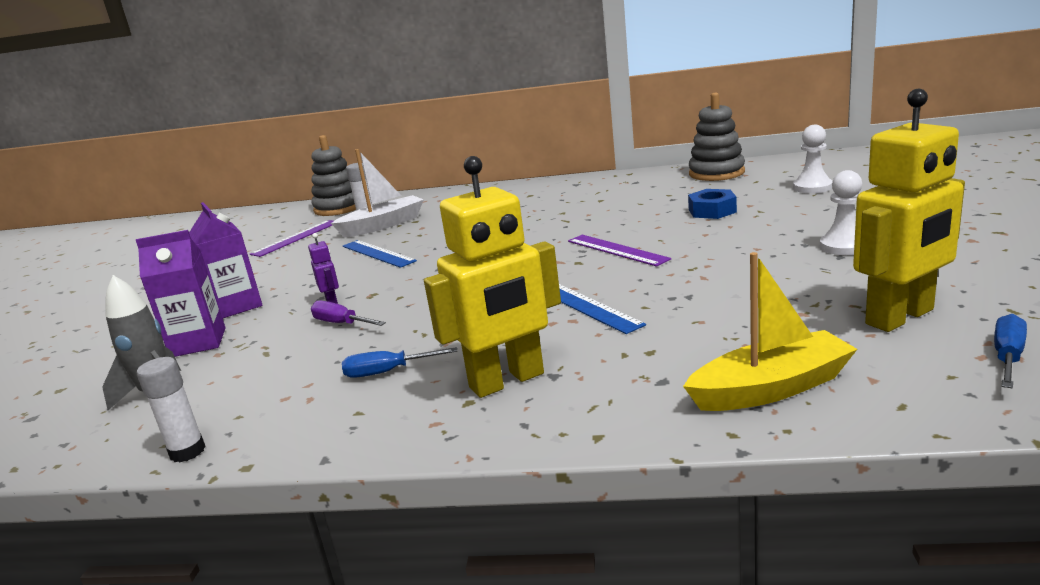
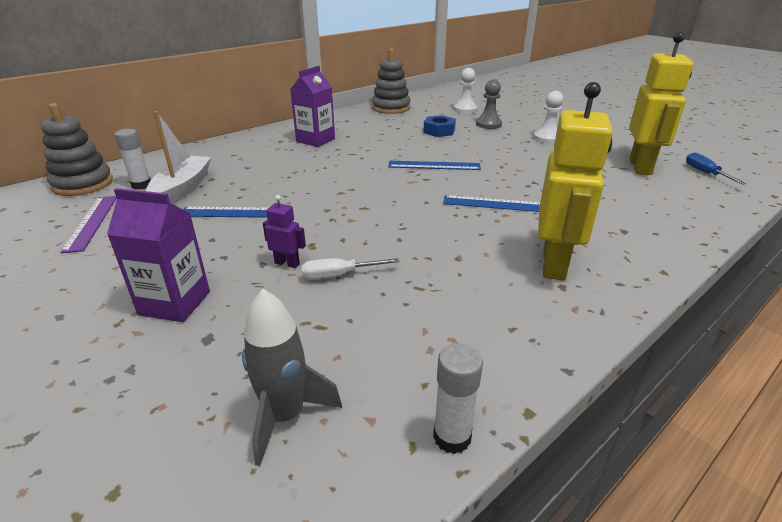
camera: 50 degrees left, 10 degrees up
purple carton [136,230,226,357] -> purple carton moved to [290,66,335,147]
purple screwdriver [311,301,386,326] -> white screwdriver [302,258,399,280]
blue screwdriver [342,347,457,378] -> none
purple ruler [568,235,671,267] -> blue ruler [388,161,481,170]
yellow boat [683,252,857,411] -> none
none -> grey pawn [476,80,502,129]

